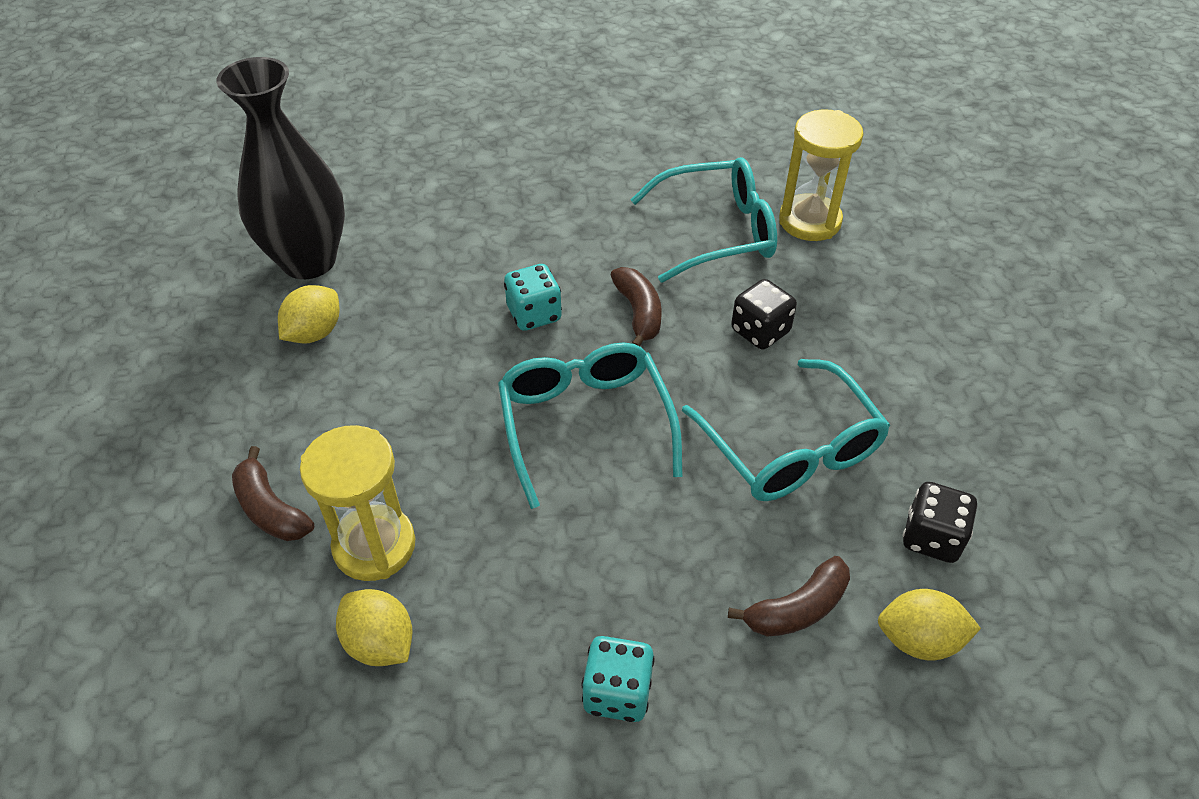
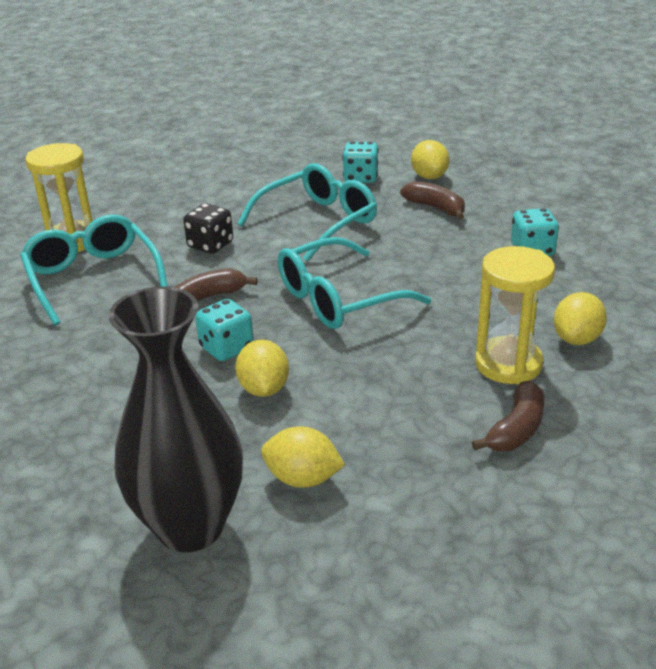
camera: 105 degrees left, 15 degrees down
black dice [903,482,977,563] -> turquoise dice [342,142,379,183]
none -> yellow lemon [235,340,289,397]

